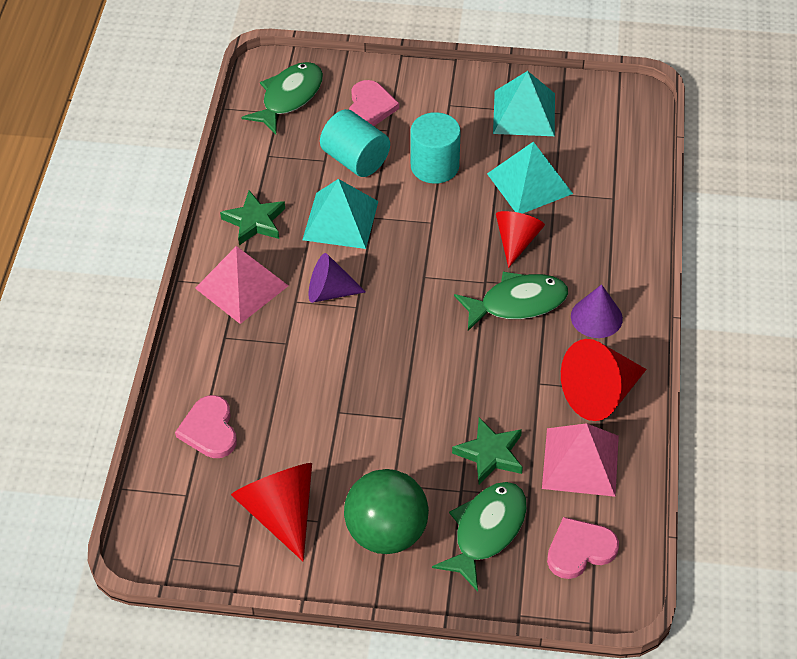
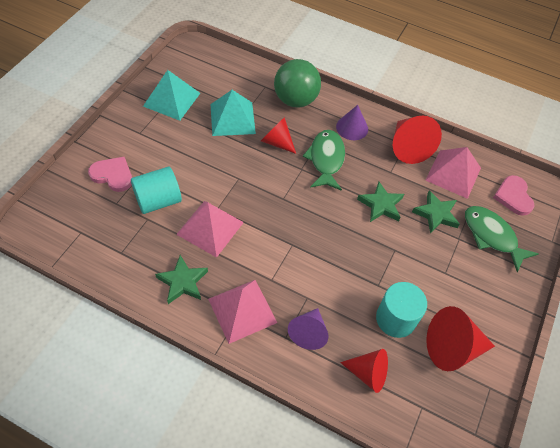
camera: 75 degrees left, 5 degrees up
pink heart [175,395,237,458] -> red cone [340,349,388,393]
green fish [241,62,323,134] -> none
turquoise pyramid [302,179,378,249] -> pink pyramid [176,201,244,258]
purple cone [308,253,366,303] -> purple cone moved to [288,308,328,350]
green ball [344,469,429,554] -> green ball moved to [274,59,321,107]
turquoise cylinder [411,112,461,184] -> turquoise cylinder moved to [376,282,427,338]
none -> green star [357,182,404,222]

